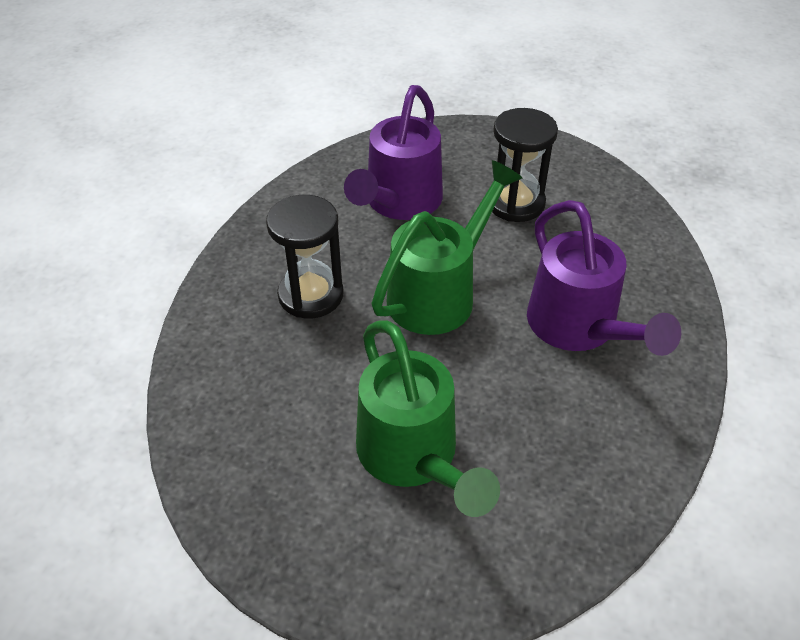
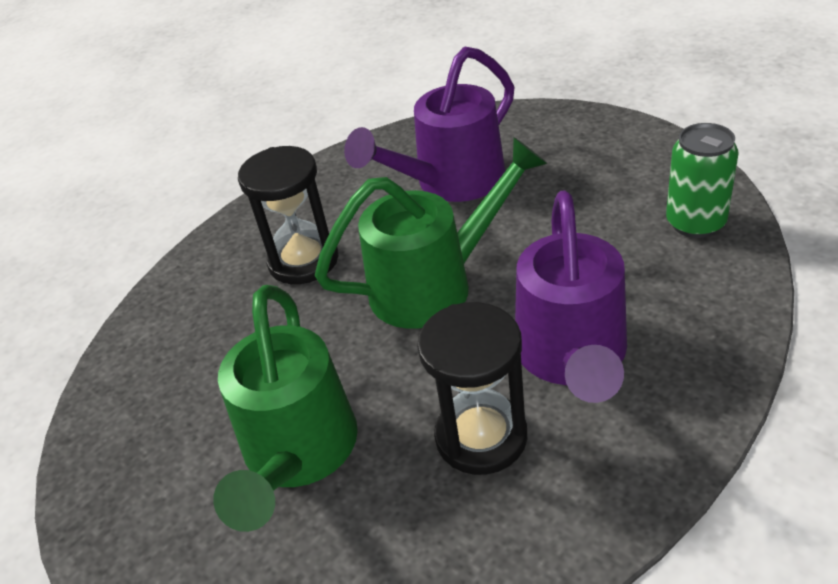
camera: 30 degrees right, 5 degrees down
black hourglass [492,108,558,222] -> black hourglass moved to [417,302,527,475]
none -> green can [666,123,739,238]

